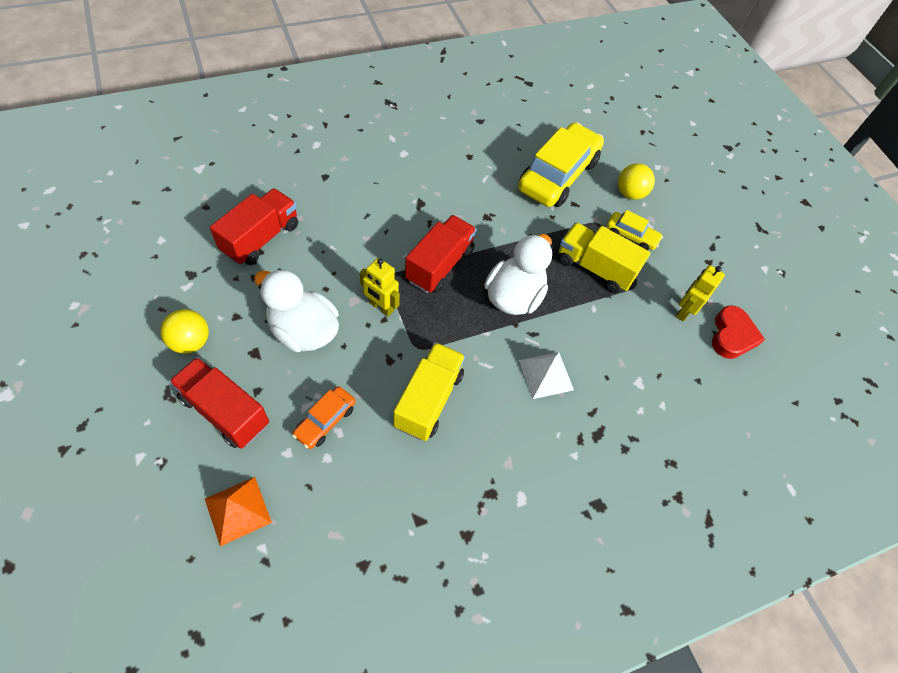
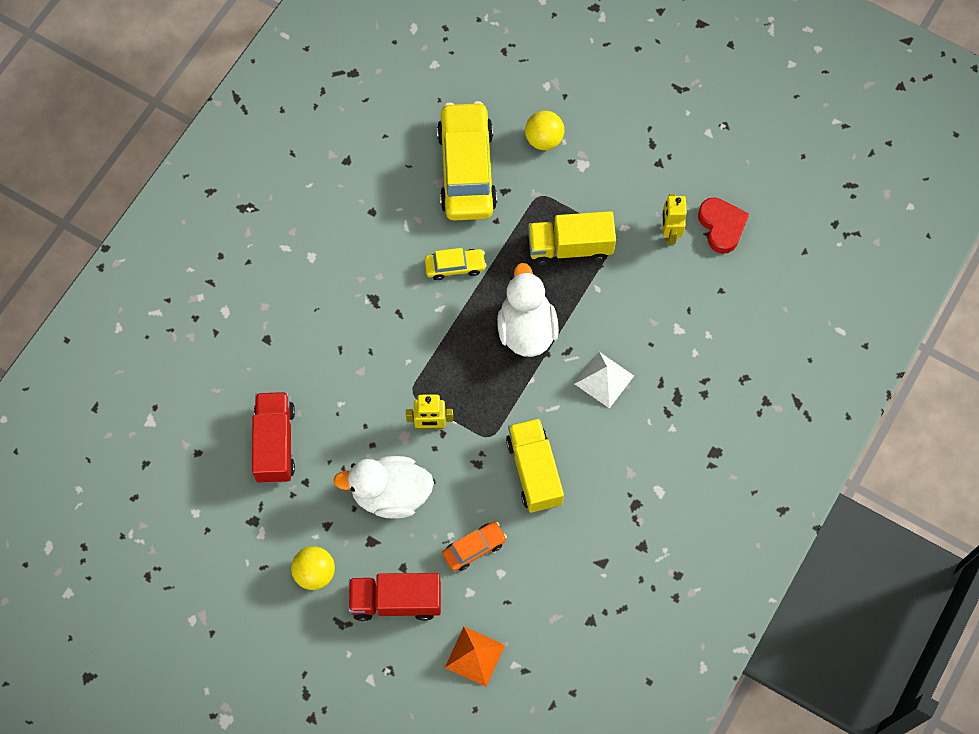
camera: 30 degrees left, 10 degrees up
orange car [292,386,356,449] -> orange car turned 120 degrees counterclockwise [442,522,507,571]
red truck [405,215,477,293] -> none
yellow car [607,210,663,250] -> yellow car moved to [424,248,487,280]

